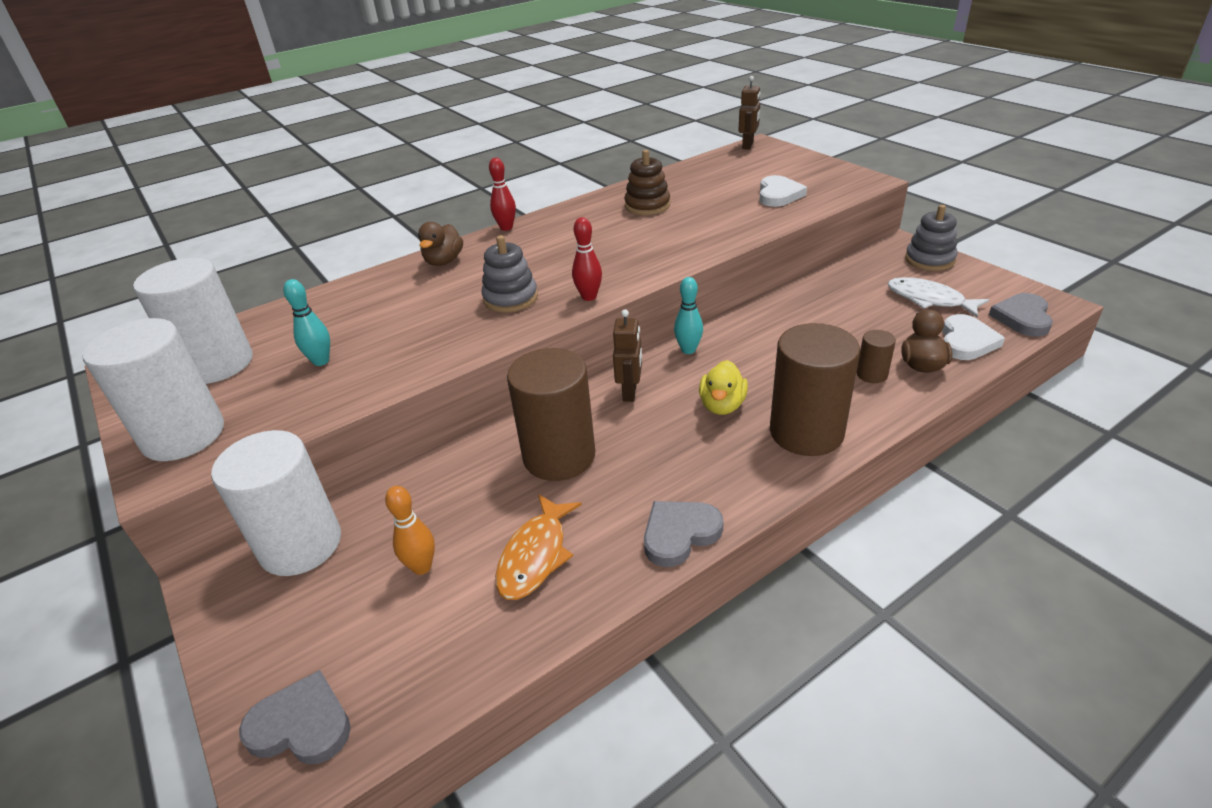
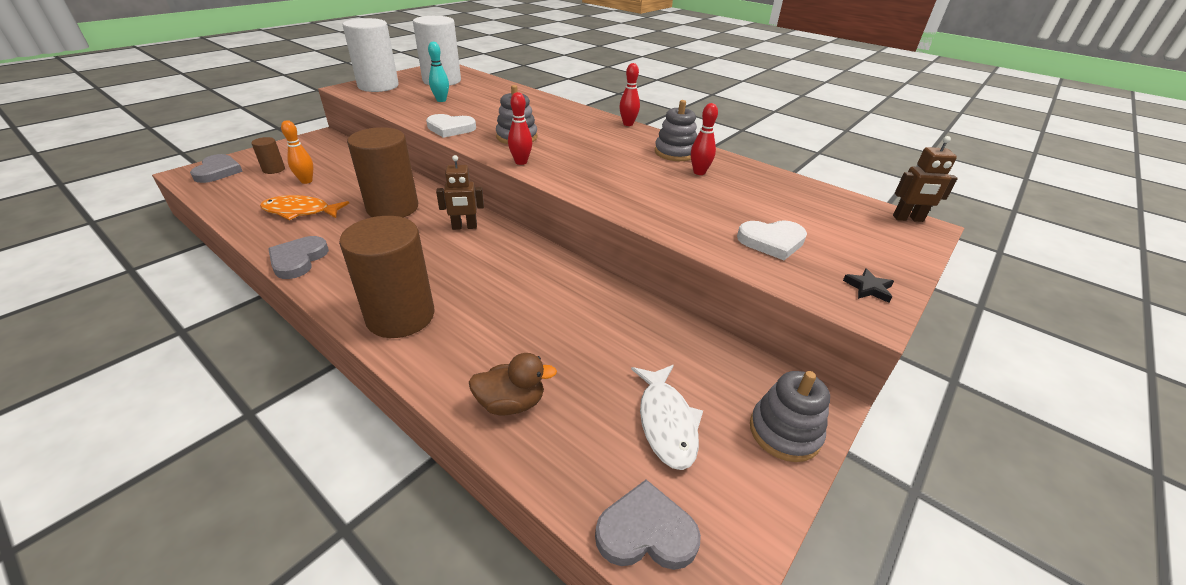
camera: 70 degrees right, 0 degrees up
white cylinder [211,430,341,576] -> none
brown duck [418,222,463,266] -> none
brown stacking toy [624,150,670,215] -> red bowling pin [691,103,718,175]
grey heart [644,501,724,567] -> grey heart turned 120 degrees counterclockwise [268,236,329,279]
turquoise bowling pin [674,277,703,354] -> none
yellow duck [699,360,748,415] -> none
brown cylinder [857,330,896,383] -> brown cylinder moved to [251,137,285,174]
white fish [888,277,989,318] -> white fish turned 150 degrees clockwise [631,365,703,470]
white heart [942,314,1005,360] -> white heart moved to [426,114,476,138]
none -> grey stacking toy [655,100,697,161]
none -> black star [843,268,894,303]

